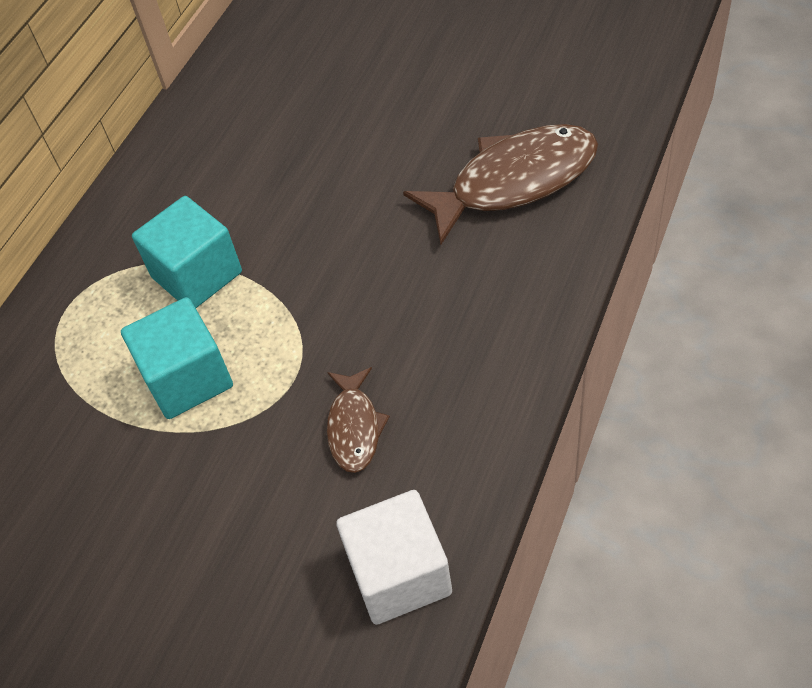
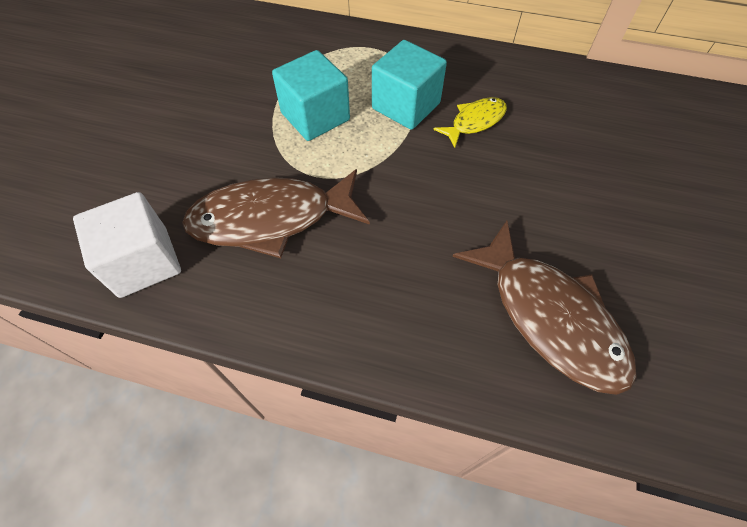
camera: 75 degrees right, 5 degrees up
brown fish [327,367,390,473] -> brown fish [182,169,370,258], size x1.91
none -> yellow fish [433,97,507,148]

